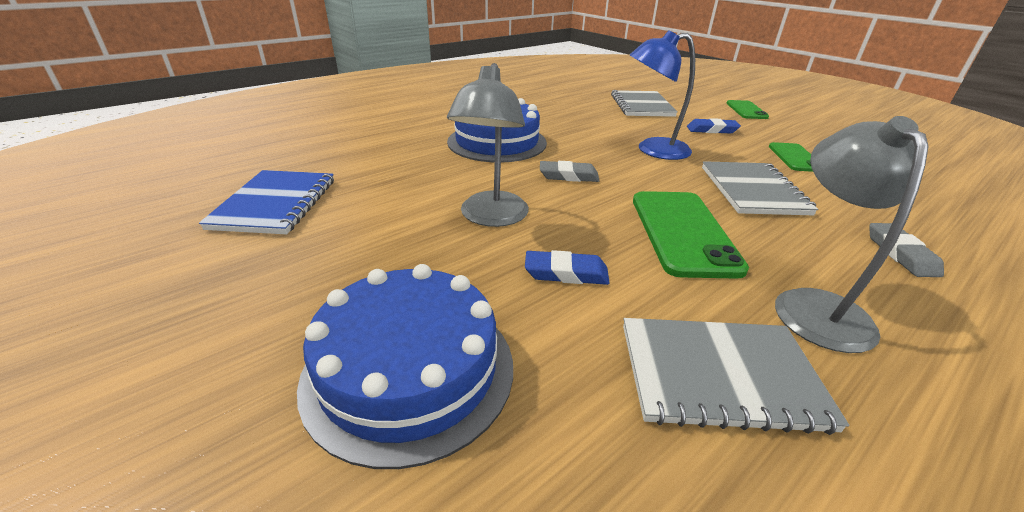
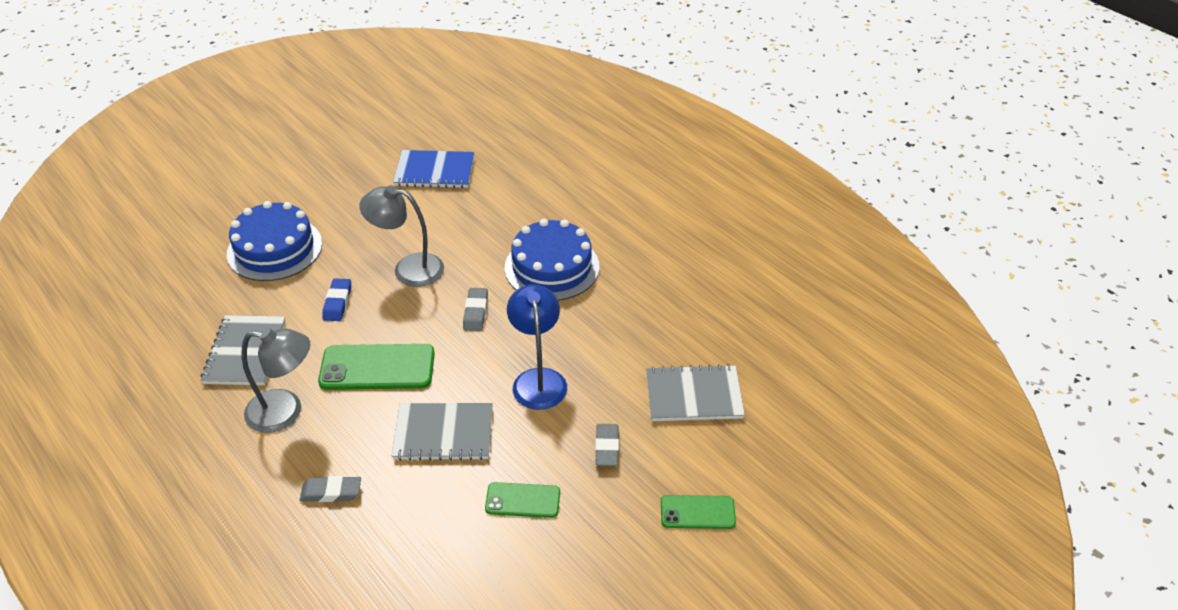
camera: 90 degrees right, 10 degrees up
blue eraser [687,118,741,133] -> grey eraser [595,424,619,466]

